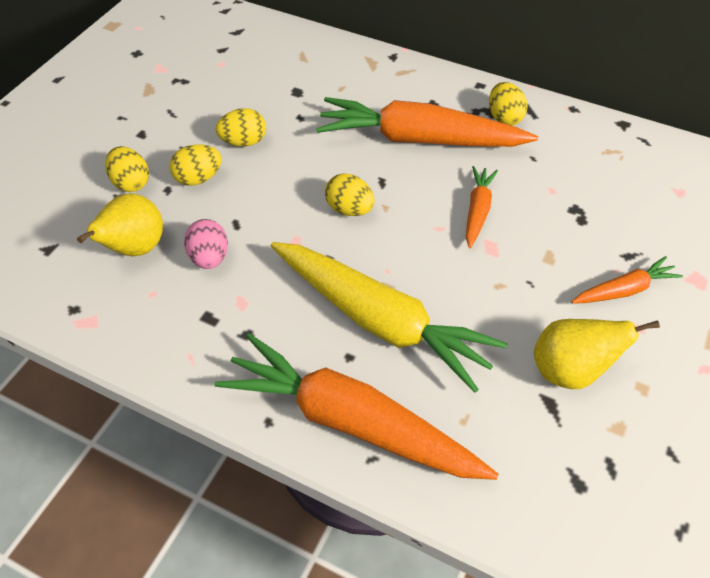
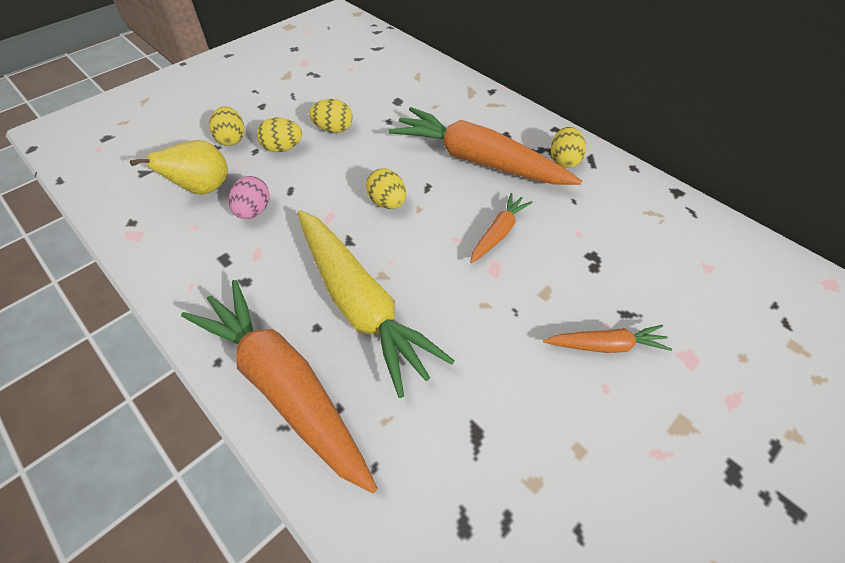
camera: 20 degrees right, 0 degrees up
yellow pear [534,319,660,389] -> none

